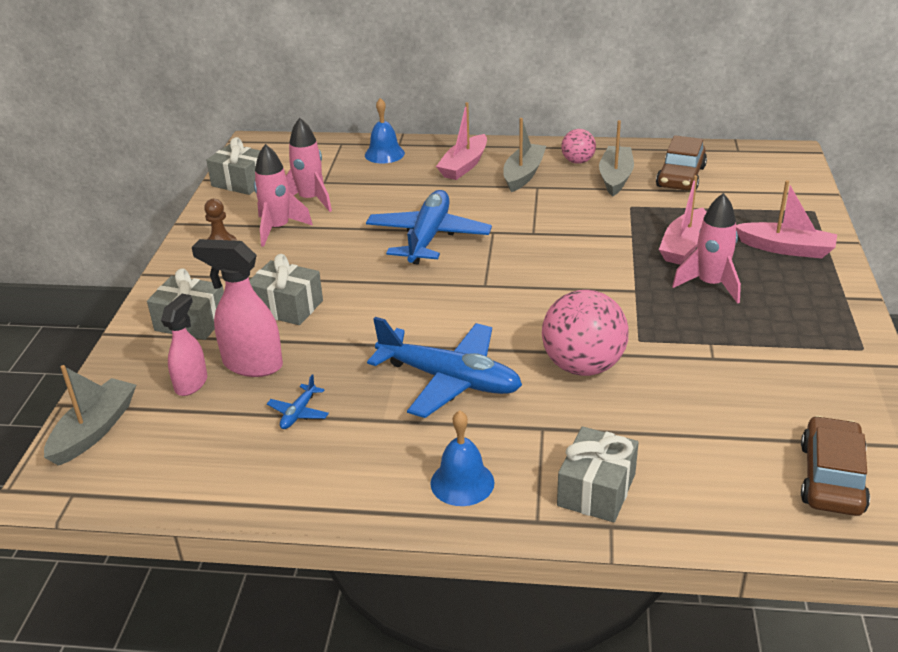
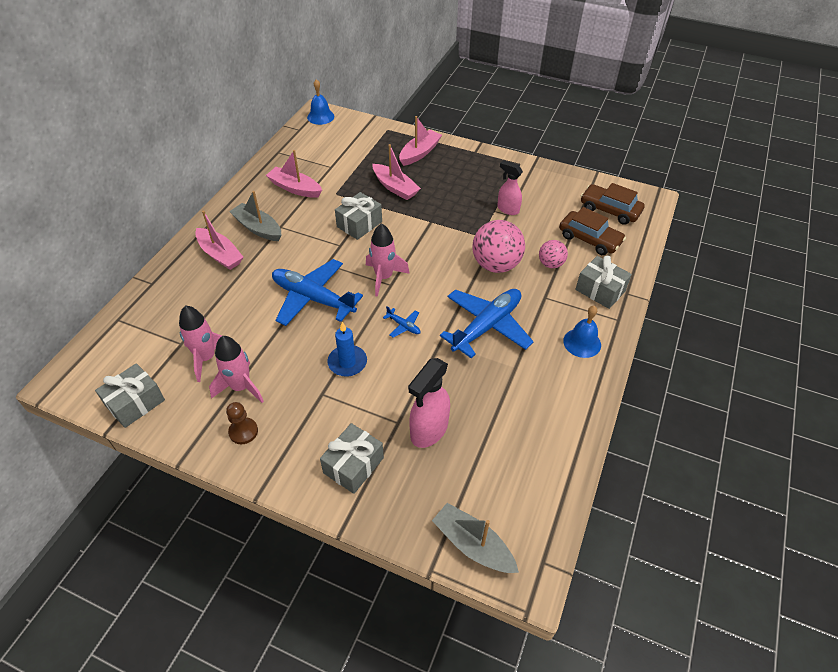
camera: 75 degrees left, 15 degrees up
pink spray bottle [161,294,207,396] -> pink spray bottle moved to [497,160,523,215]
grey gift [249,254,323,325] -> grey gift moved to [335,192,382,240]
blue plane [267,374,329,429] -> blue plane moved to [383,306,421,338]
blue bell [365,98,405,164] -> blue bell moved to [307,79,334,125]
pink ball [561,129,596,164] -> pink ball moved to [539,240,568,268]
grey boat [599,120,634,197] -> pink boat [266,150,322,198]
brown car [656,135,707,191] -> brown car moved to [559,207,626,255]
pink rocket [672,193,741,304] -> pink rocket moved to [366,223,410,297]
none -> blue candle [327,322,367,377]

